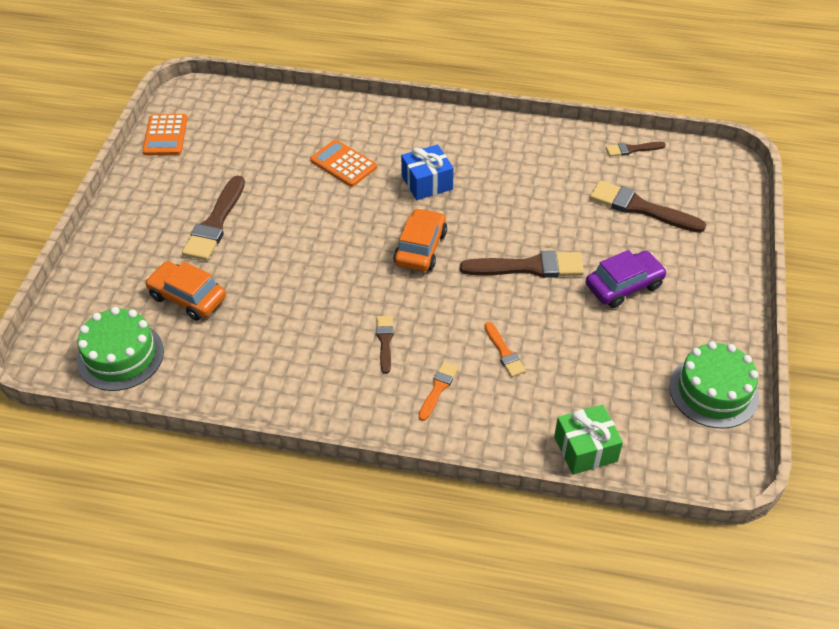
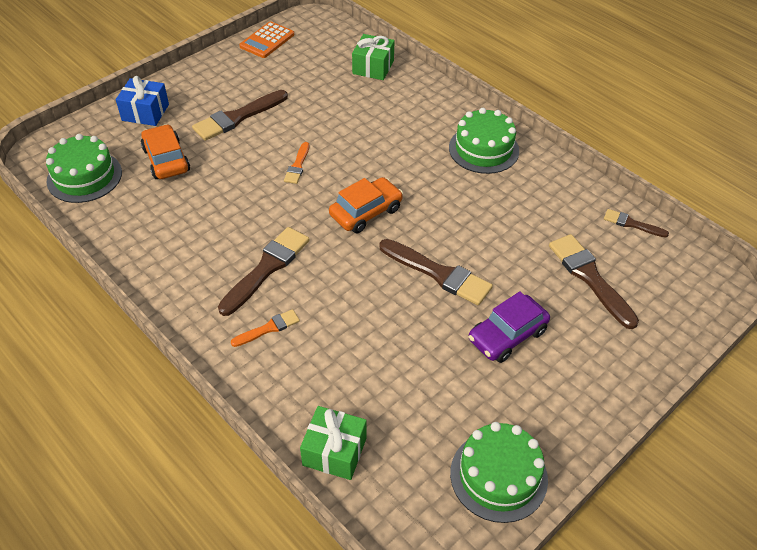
camera: 35 degrees right, 0 degrees up
orange calculator [310,140,377,187] -> none
brown brush [376,316,394,374] -> brown brush [218,227,310,316], size x1.83
blue gift [401,144,454,200] -> blue gift moved to [116,76,169,126]
orange brush [484,322,526,377] -> orange brush moved to [284,142,309,184]
purple car [586,250,667,308] -> purple car turned 135 degrees clockwise [468,291,550,363]
none -> green gift [352,34,395,80]
none -> green cake [449,108,519,174]

